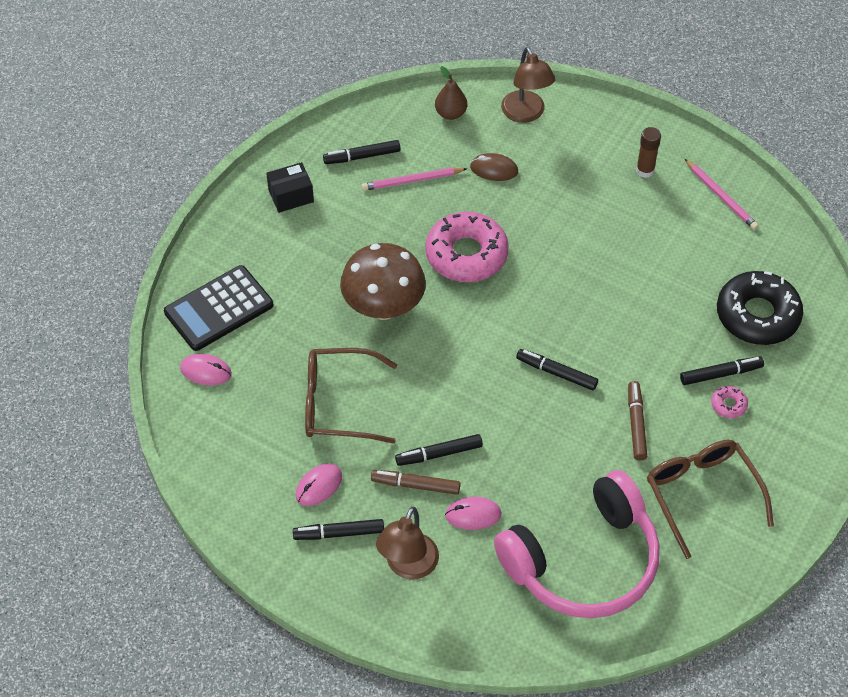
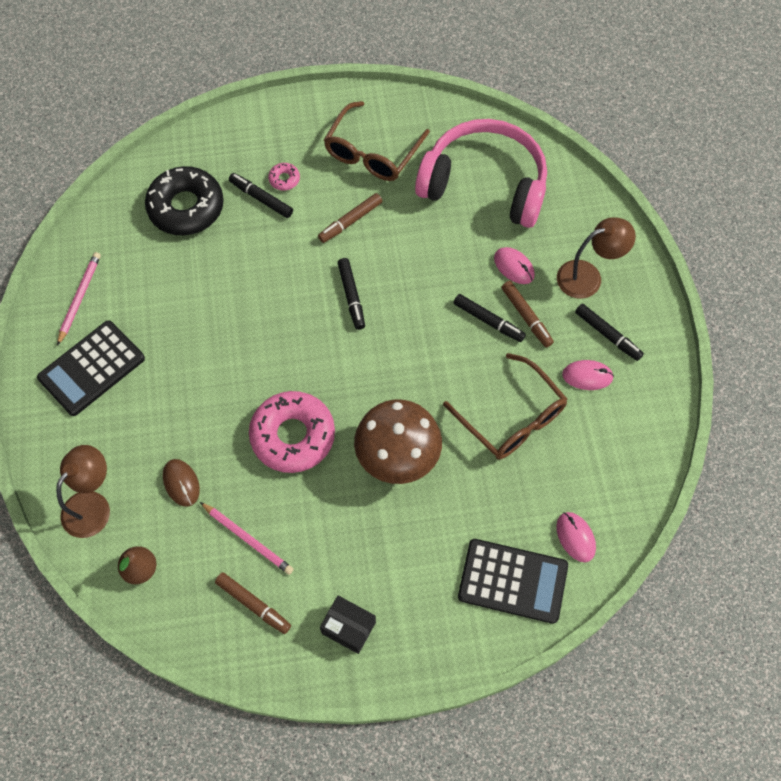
camera: 130 degrees left, 10 degrees up
black marker [323,140,401,164] -> brown marker [215,572,291,634]
brown glue stick [636,127,661,178] -> black calculator [37,320,145,416]

